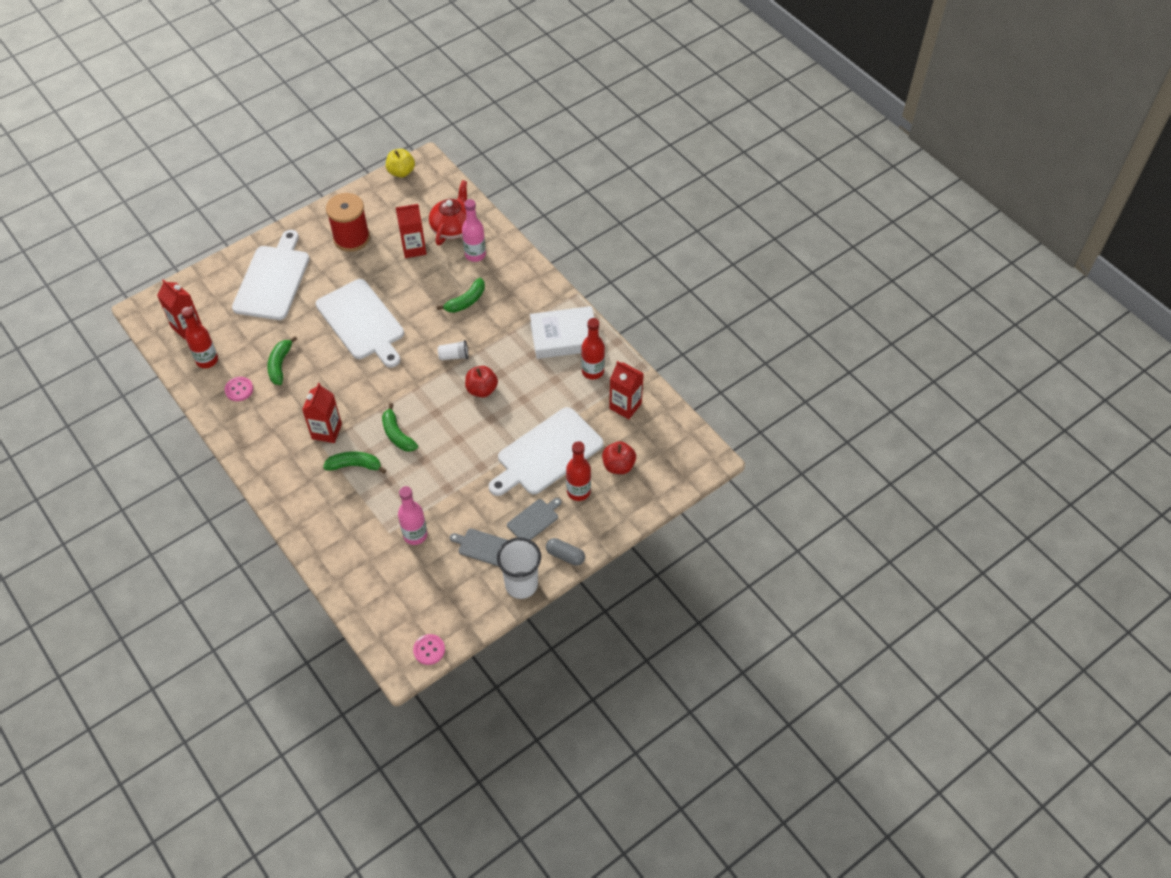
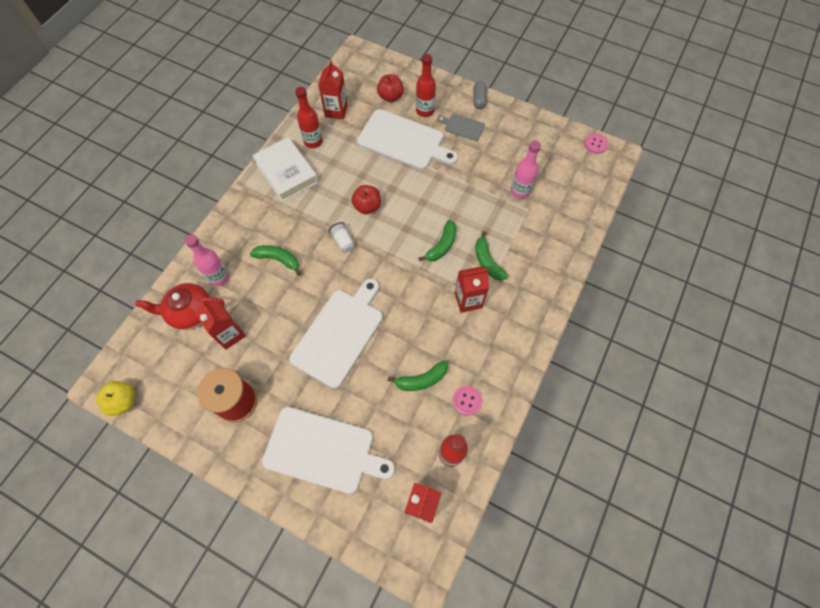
camera: 115 degrees left, 10 degrees up
white cutting board [232,230,310,320] -> white cutting board turned 150 degrees counterclockwise [262,407,395,494]
grey cutting board [450,529,508,566] -> none
white cup [497,537,541,599] -> none

